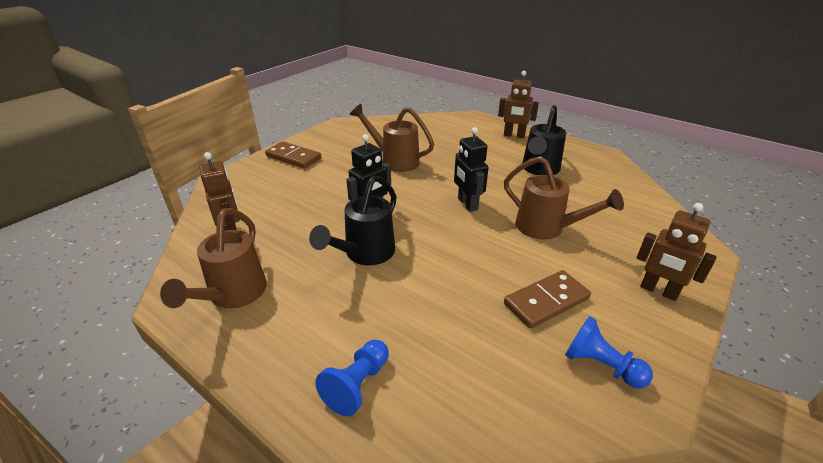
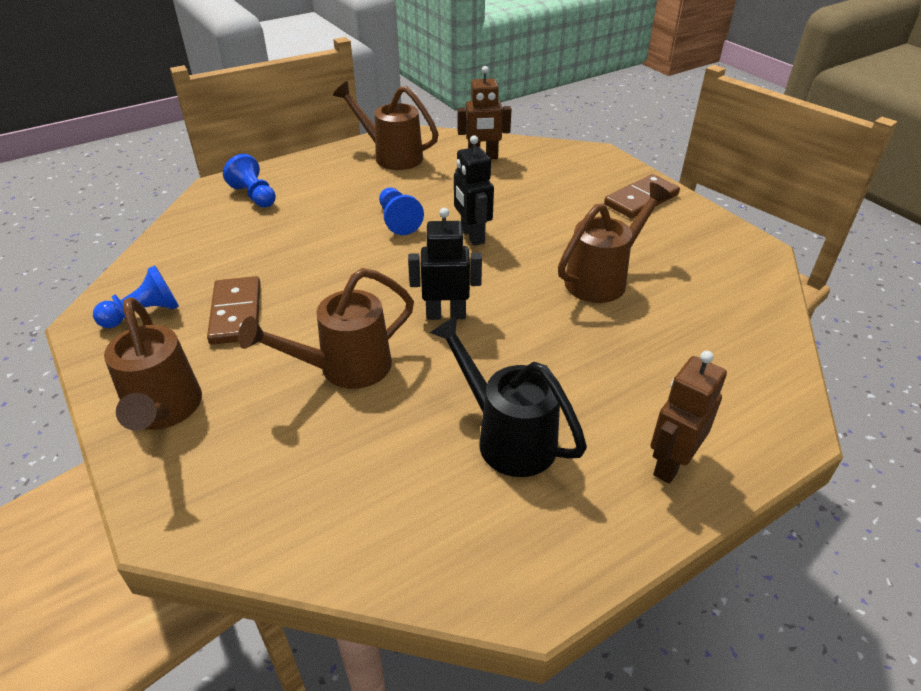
camera: 110 degrees right, 5 degrees up
black watering can [309,175,397,265] -> blue pawn [379,188,424,235]
brown robot [637,203,717,301] -> brown watering can [104,297,202,431]

